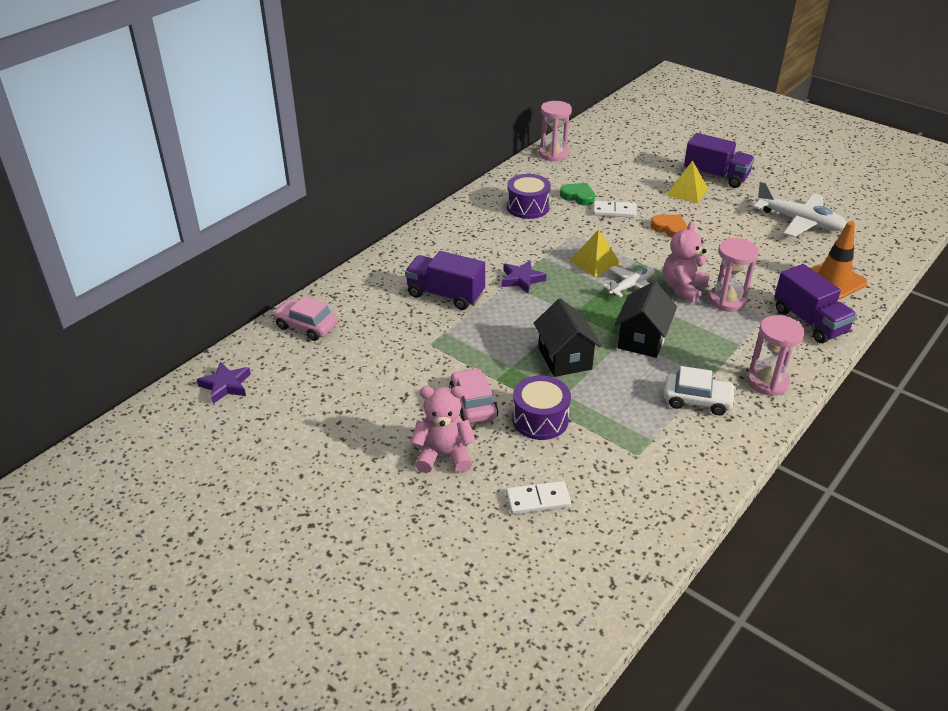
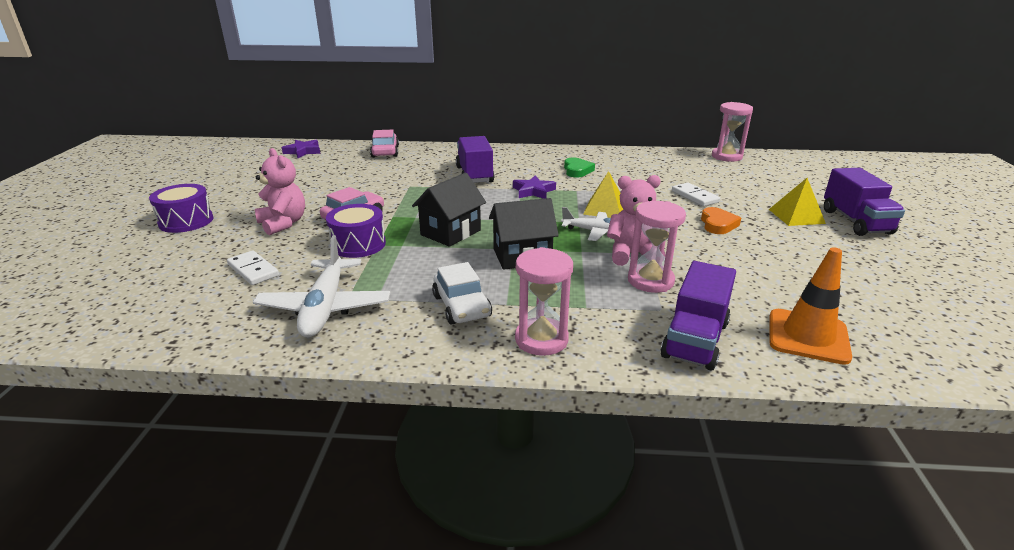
camera: 55 degrees right, 10 degrees down
purple drum [507,174,551,219] -> purple drum moved to [149,184,214,233]
green heart [560,183,595,206] -> green heart moved to [564,157,595,178]
white plane [753,181,847,237] -> white plane moved to [253,235,390,337]

